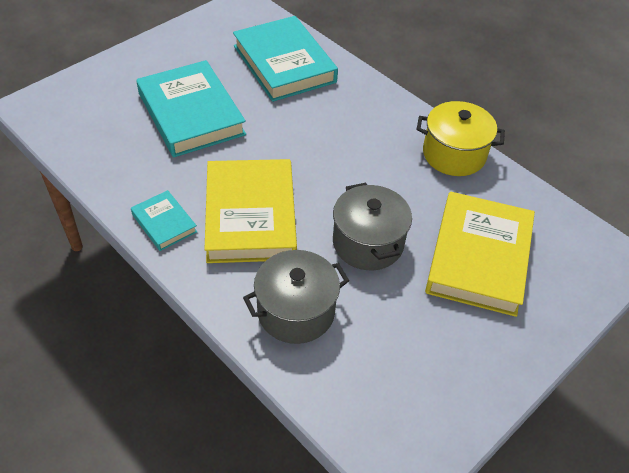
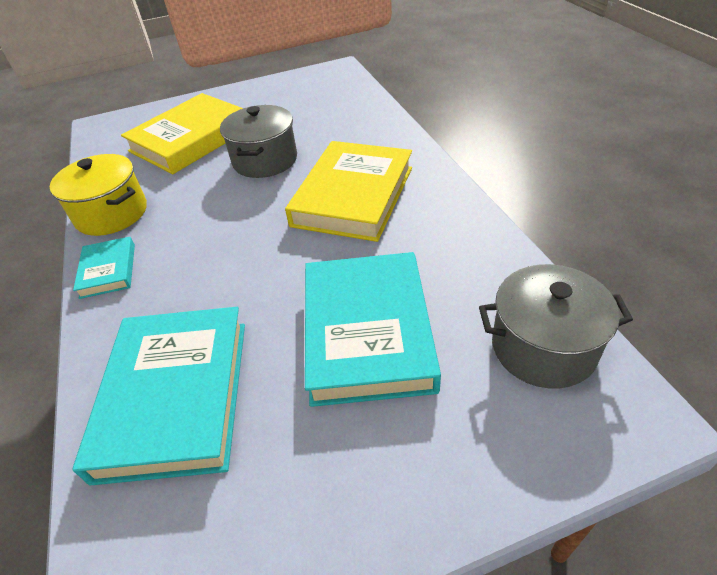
camera: 150 degrees left, 5 degrees down
turquoise book [131,190,197,251] -> turquoise book moved to [73,237,135,299]
grey pot [243,250,349,344] -> grey pot moved to [479,264,633,389]

